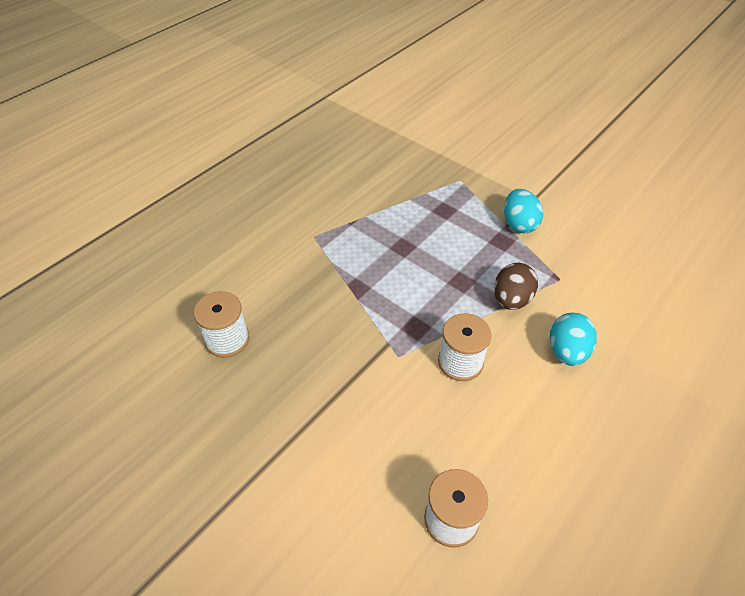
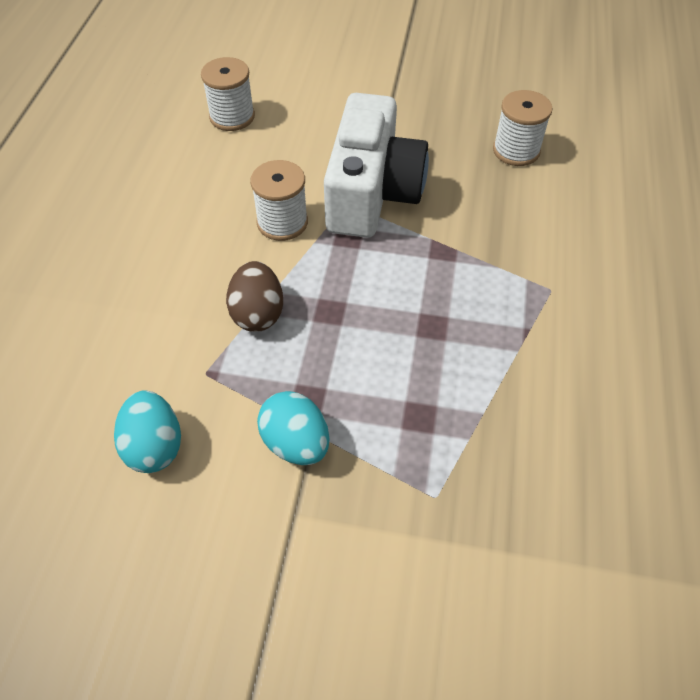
camera: 150 degrees right, 5 degrees up
turquoise egg [550,313,597,366] -> turquoise egg moved to [114,390,181,473]
none -> white camera [324,93,429,238]

